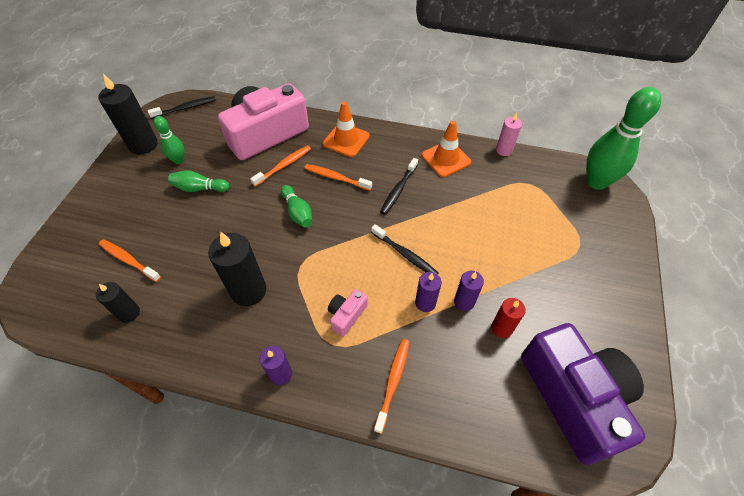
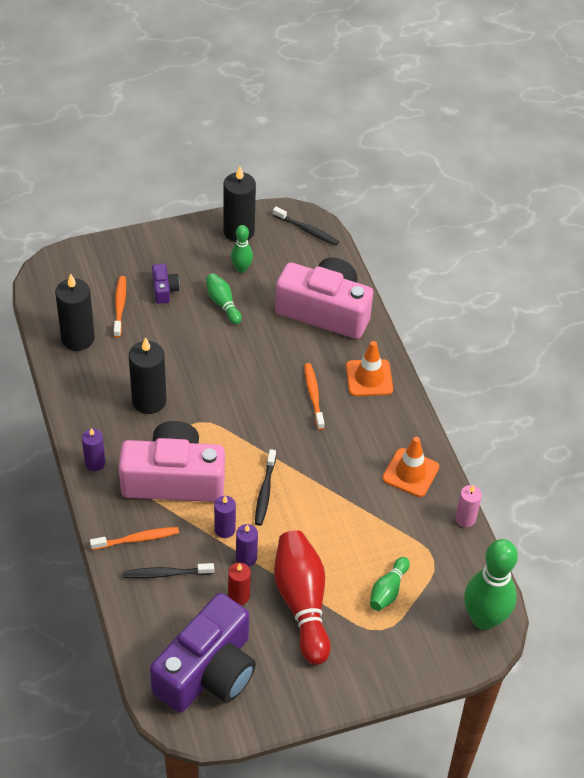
camera: 55 degrees right, 5 degrees down
black candle [96,282,140,323] -> black candle [55,274,95,351], size x1.73
orange toothbrush [250,145,311,187] -> none
green bowling pin [281,185,312,227] -> green bowling pin moved to [370,557,410,611]
pink camera [328,289,368,337] -> pink camera [119,421,225,502], size x2.43
black toothbrush [380,158,418,215] -> black toothbrush moved to [123,563,214,578]
none -> purple camera [152,264,180,304]
none -> red bowling pin [274,530,331,665]

